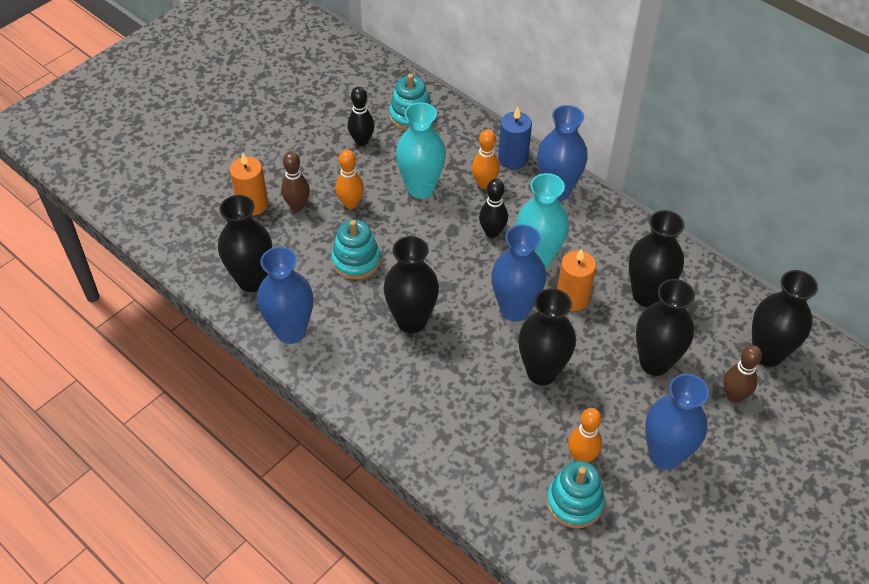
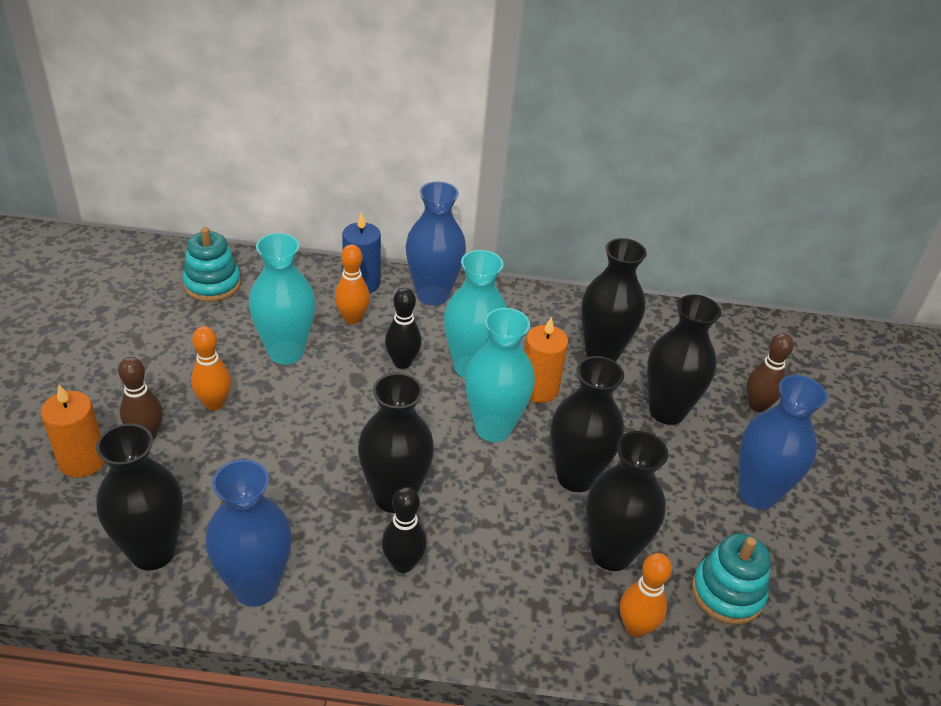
camera: 40 degrees left, 10 degrees down
turquoise stacking toy [331,219,381,280] -> none
black bowling pin [347,87,375,146] -> black bowling pin moved to [382,487,427,573]
blue vase [491,224,546,322] -> turquoise vase [465,308,535,442]
orange bowling pin [568,408,602,462] -> orange bowling pin moved to [620,553,672,638]
black vase [752,270,818,367] -> black vase moved to [586,431,668,571]

